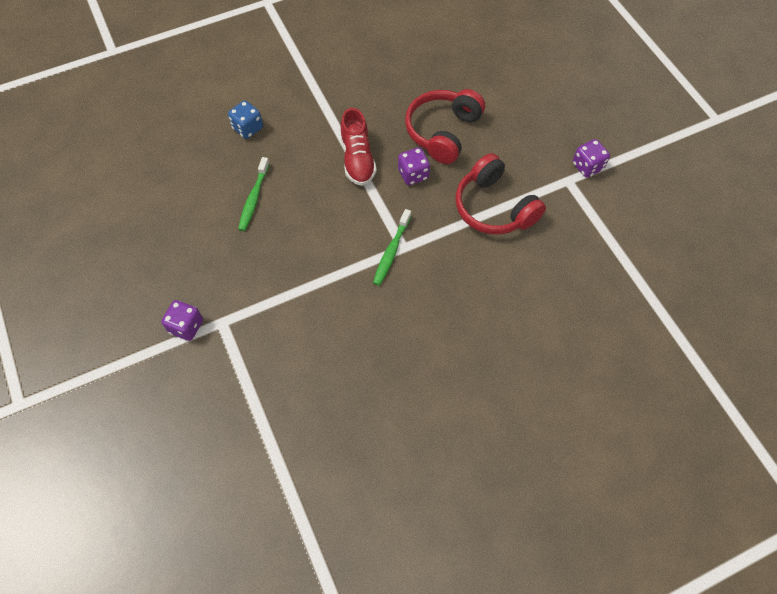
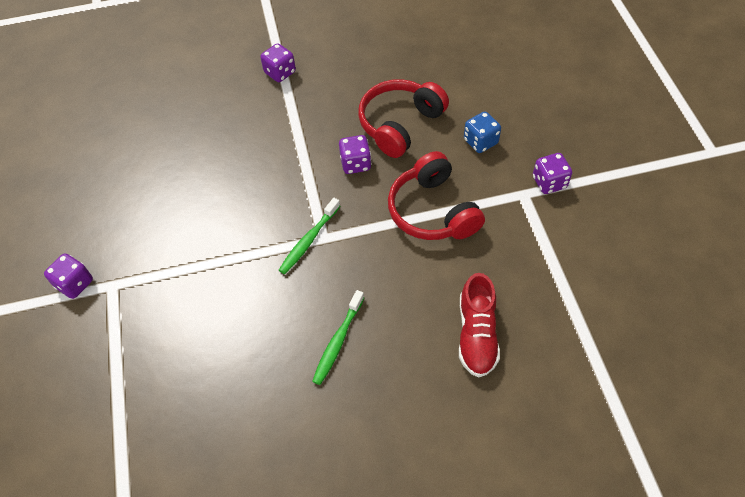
camera: 15 degrees right, 5 degrees down
blue dice [228,101,263,139] -> blue dice moved to [464,112,501,153]
green toothbrush [238,157,270,231] -> green toothbrush moved to [312,290,364,385]
red shoe [340,108,376,186] -> red shoe moved to [459,273,500,378]
none -> purple dice [260,43,296,82]

